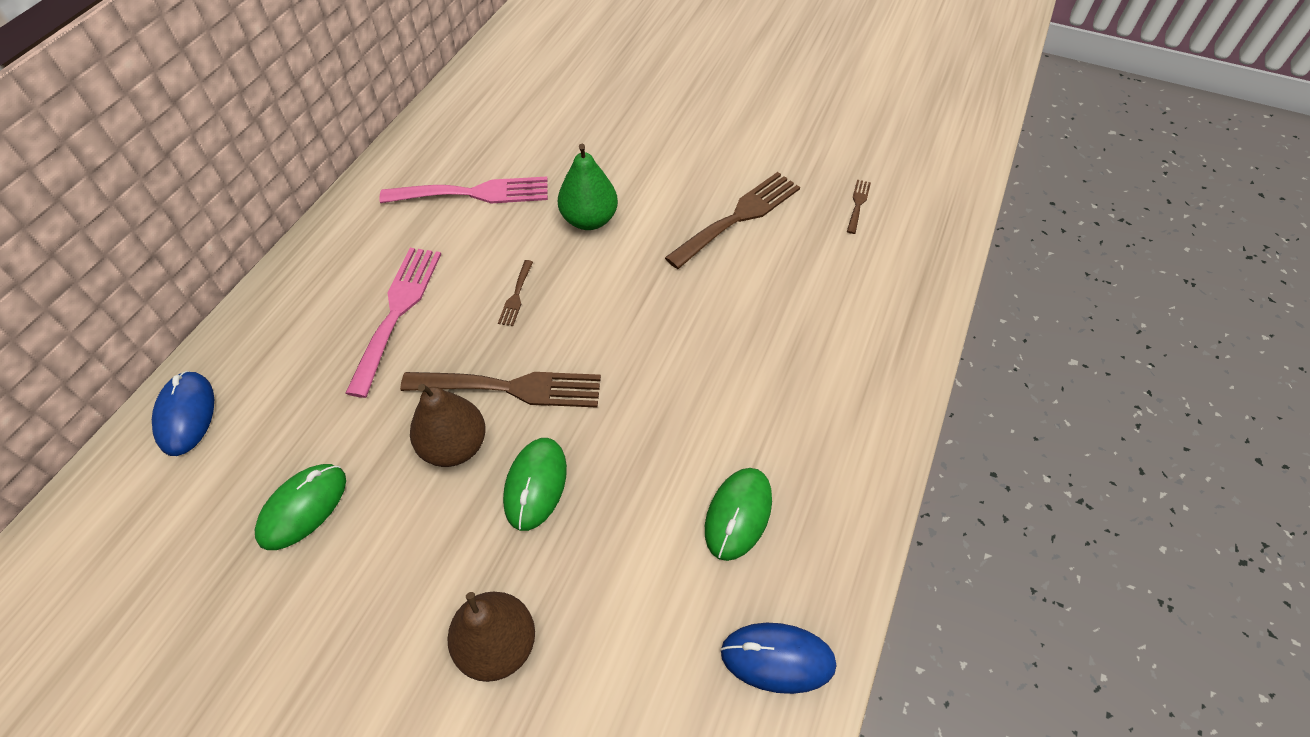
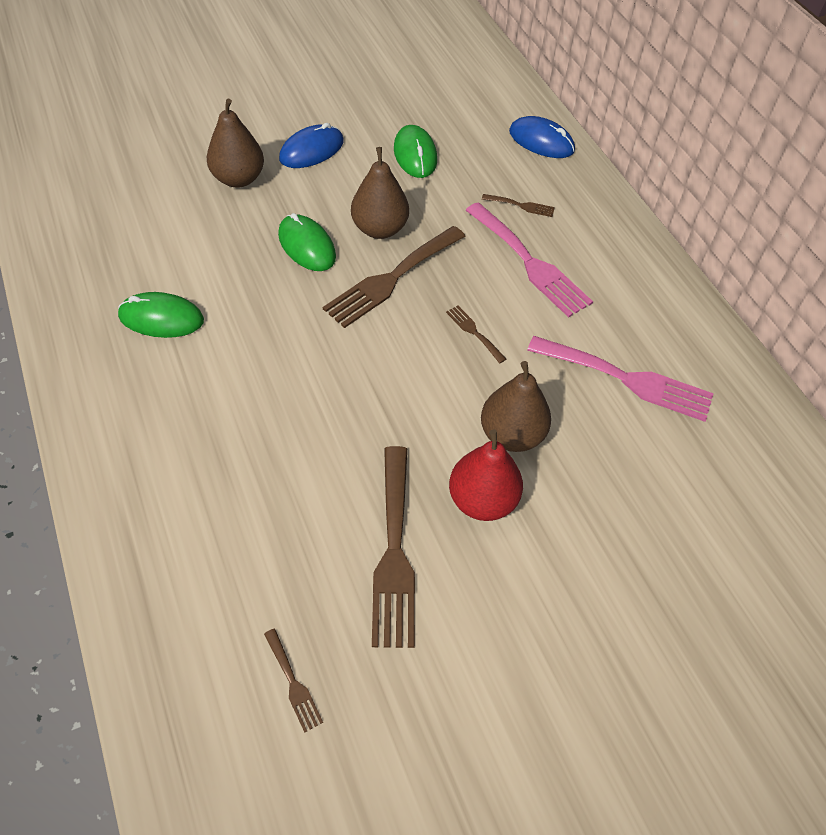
camera: 130 degrees right, 0 degrees up
pink fork [380,177,548,204] -> pink fork turned 105 degrees counterclockwise [527,336,714,422]
green pear [558,144,618,230] -> brown pear [481,361,551,452]
green mouse [705,468,772,561] -> green mouse turned 60 degrees counterclockwise [118,292,204,338]
blue mouse [721,623,837,694] -> blue mouse moved to [279,123,344,168]
none -> red pear [449,430,523,521]
none -> brown fork [482,194,555,217]

